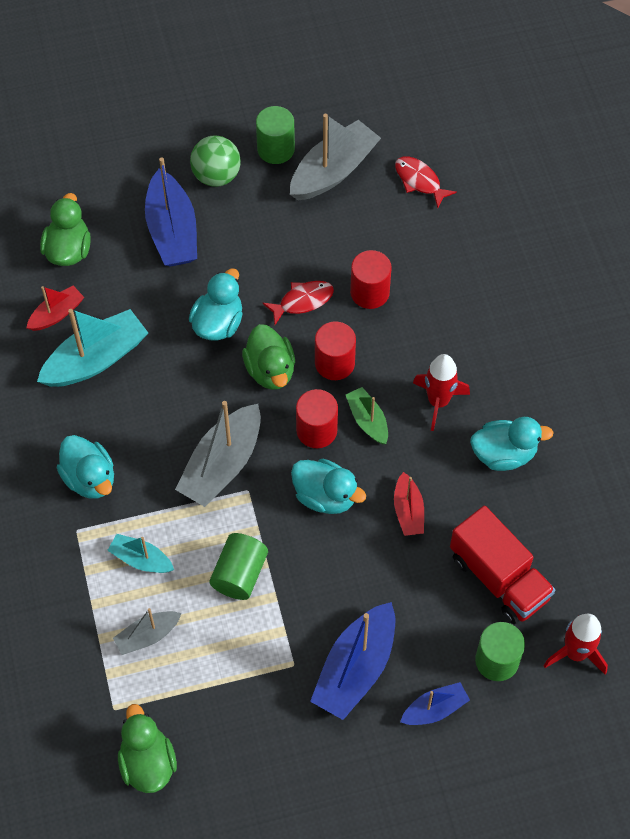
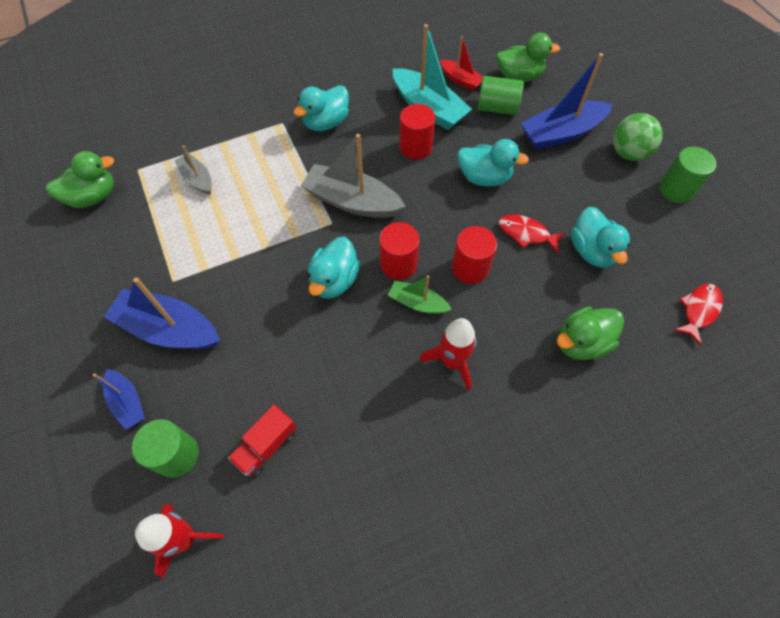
camera: 80 degrees right, 0 degrees up
turquoise boat [107,534,174,573] -> none
green cylinder [209,533,268,600] -> green cylinder moved to [477,76,524,115]
green duck [242,324,295,390] -> green duck moved to [556,306,624,360]
red fish [262,281,334,325] -> red fish turned 150 degrees clockwise [499,214,566,253]
grey boat [290,114,381,200] -> none
green boat [346,387,388,444] -> green boat turned 120 degrees counterclockwise [388,275,452,314]
red cylinder [350,250,392,309] -> red cylinder moved to [399,104,435,160]
red boat [394,472,424,536] -> none
red truck [450,506,555,625] -> red truck [228,405,297,478], size x0.59
turquoise duck [470,417,554,471] -> turquoise duck moved to [571,207,630,268]

